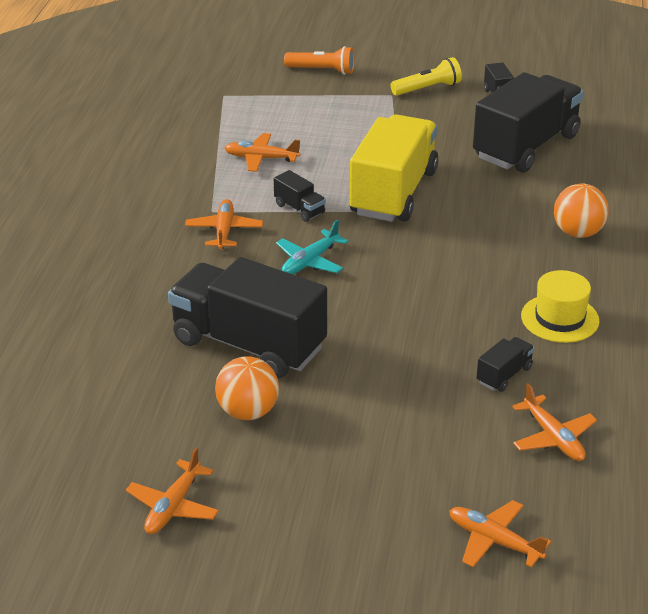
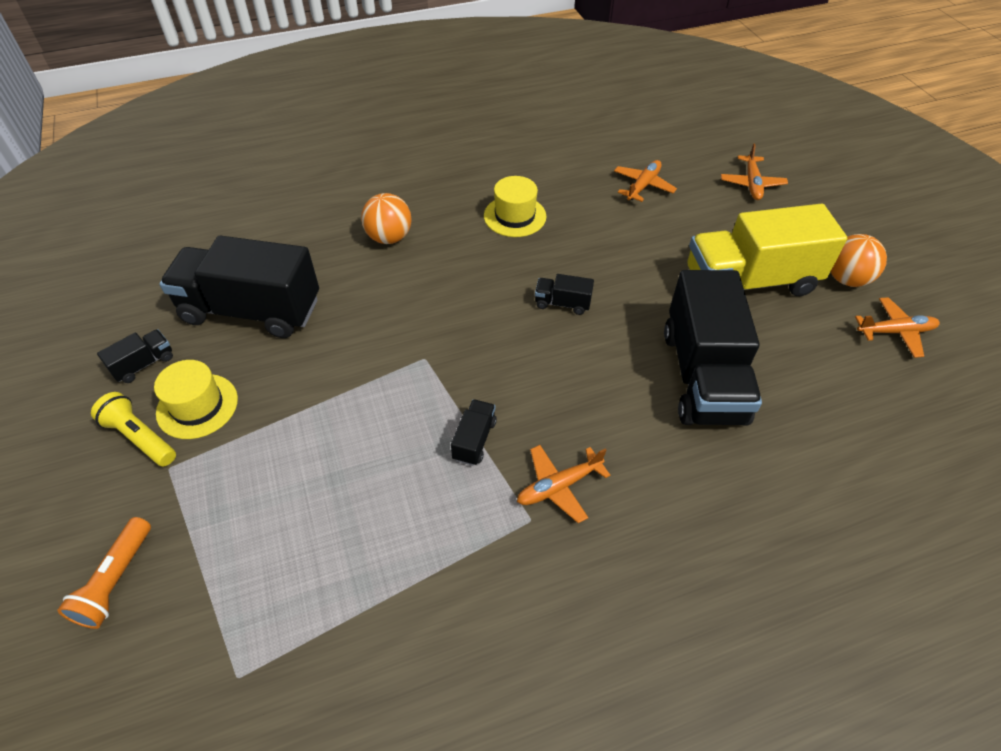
camera: 120 degrees left, 15 degrees up
orange ball [215,356,279,420] -> orange ball moved to [831,234,887,287]
orange plane [224,133,301,172] -> none
turquoise plane [276,220,348,274] -> none
orange flashlight [284,46,354,75] -> orange flashlight turned 150 degrees counterclockwise [57,517,151,629]
yellow truck [349,114,438,222] -> yellow truck moved to [687,204,847,296]
black truck [477,337,534,392] -> black truck moved to [535,274,594,315]
none -> yellow hat [154,360,238,439]

